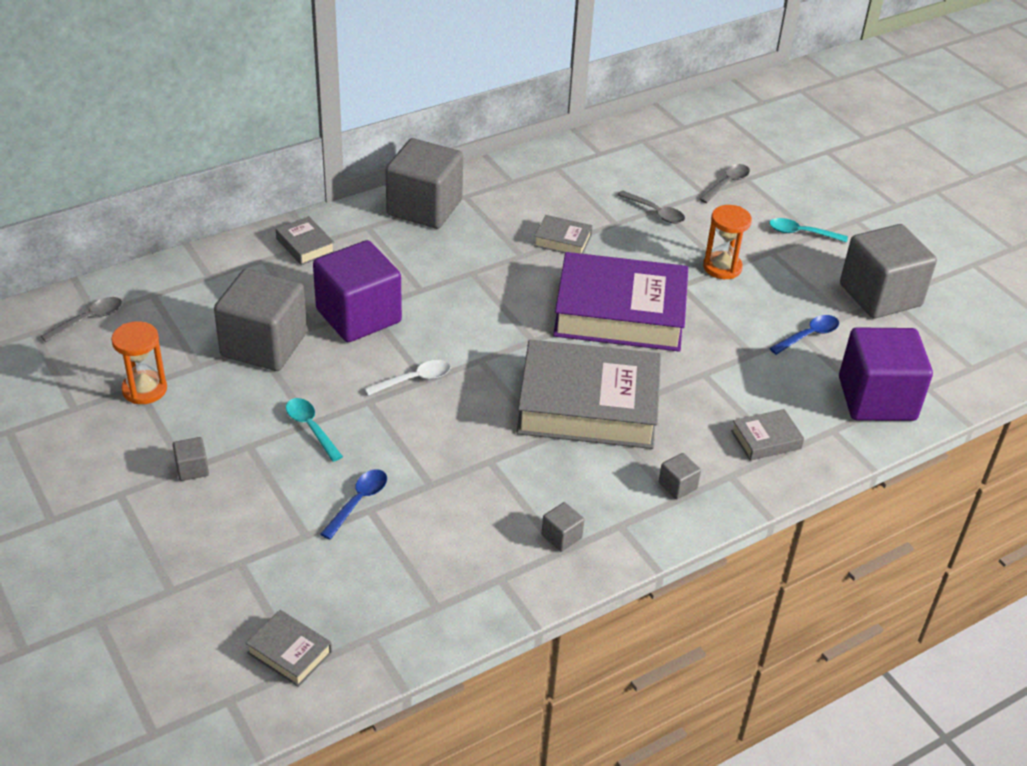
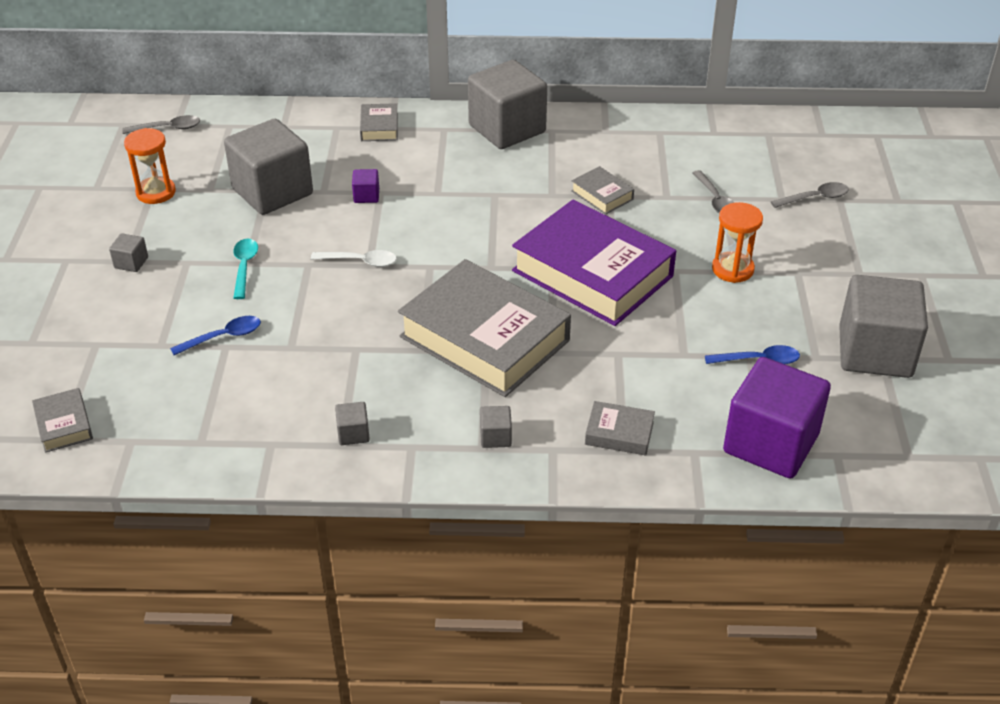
camera: 35 degrees right, 0 degrees up
purple cube [313,240,402,342] -> purple cube [352,169,379,203], size x0.40
turquoise spoon [769,218,848,243] -> none

